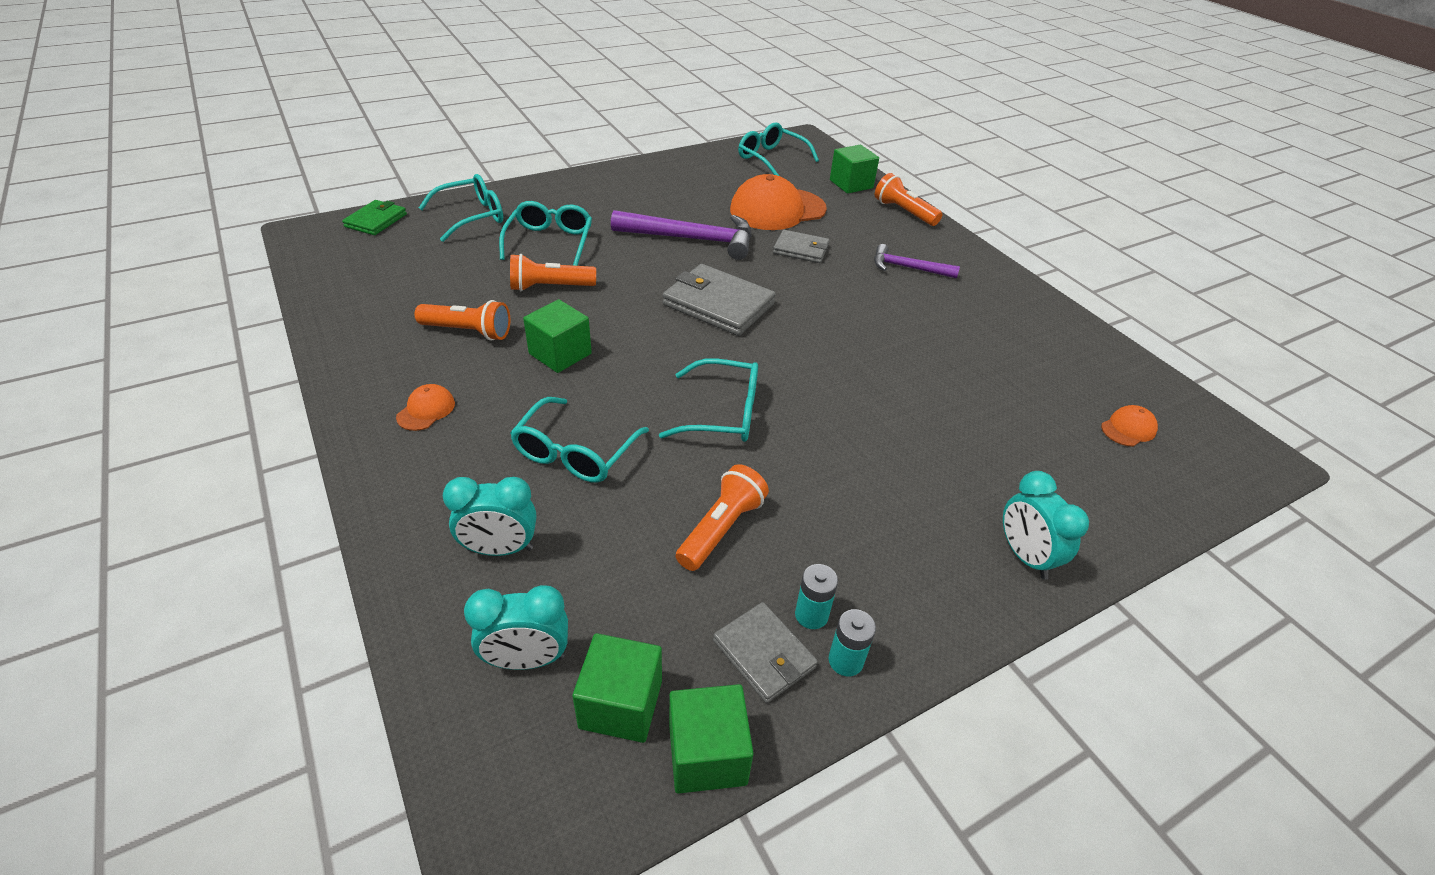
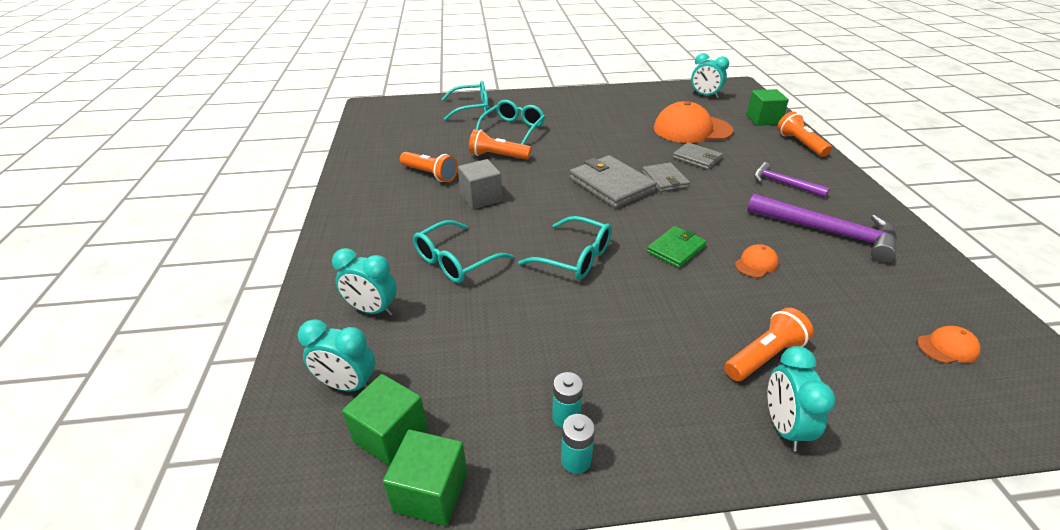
camera: 25 degrees right, 5 degrees down
green wallet [342,200,407,235] -> green wallet moved to [647,226,707,268]
orange cap [396,384,455,431] -> orange cap moved to [735,244,779,278]
green cube [523,299,592,373] -> grey cube [458,159,502,209]
purple hammer [611,210,752,260] -> purple hammer moved to [747,194,897,263]
orange flashlight [676,464,769,571] -> orange flashlight moved to [724,307,814,381]
grey wallet [713,602,818,703] -> grey wallet moved to [642,163,690,192]
turquoise glasses [738,122,819,176] -> turquoise clock [691,53,729,99]

